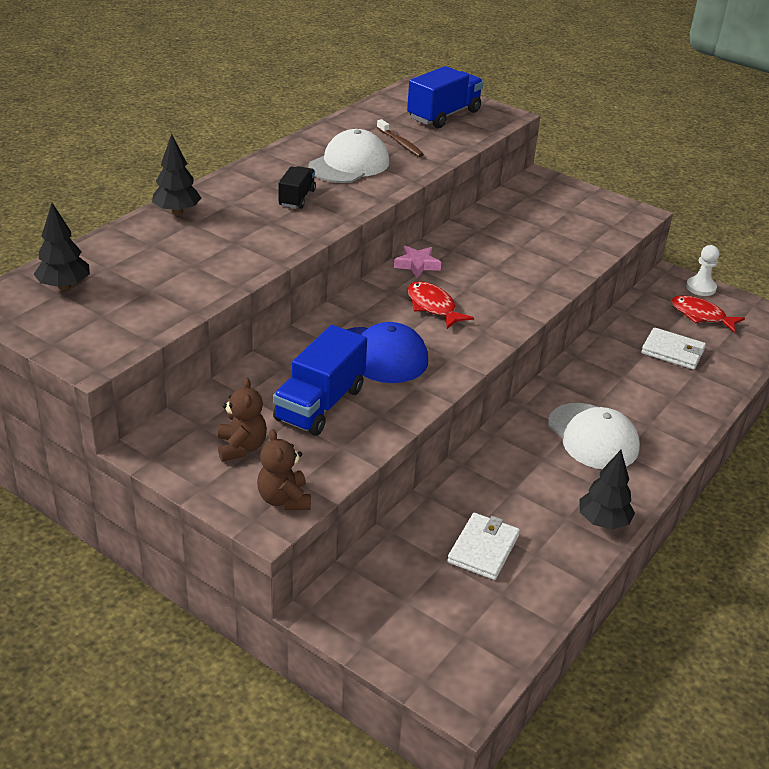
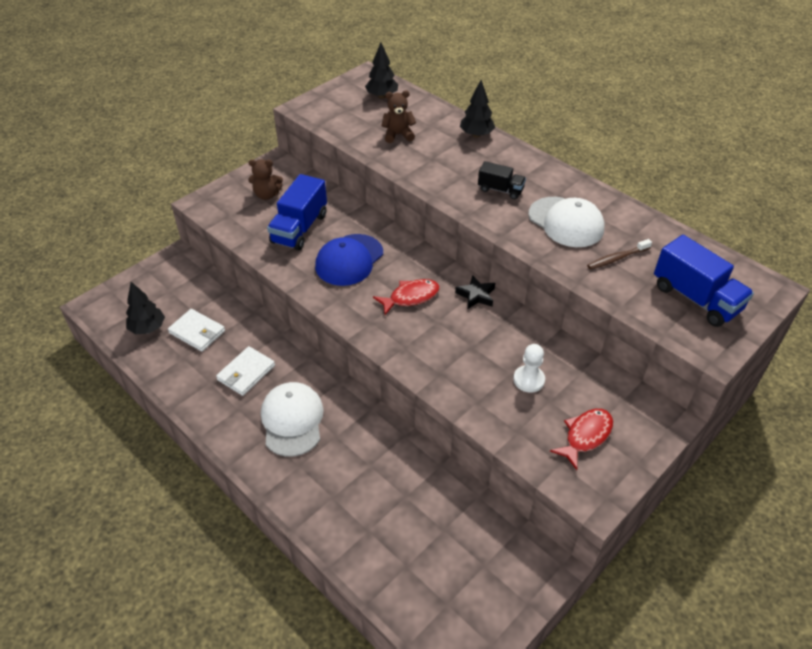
camera: 100 degrees right, 10 degrees up
brown teddy bear [257,429,311,510] -> brown teddy bear moved to [381,90,416,143]
blue truck [273,325,367,436] -> blue truck turned 105 degrees counterclockwise [267,174,327,251]
pink star [394,245,441,278] -> black star [455,275,495,309]
white cap [548,403,640,469] -> white cap turned 105 degrees clockwise [261,382,324,457]
black tree [580,450,635,530] -> black tree moved to [126,282,165,334]
white wallet [641,327,706,370] -> white wallet moved to [216,346,275,396]
red fish [671,295,745,332] -> red fish moved to [550,409,613,470]
white pawn [686,245,719,296] -> white pawn moved to [513,344,545,393]

